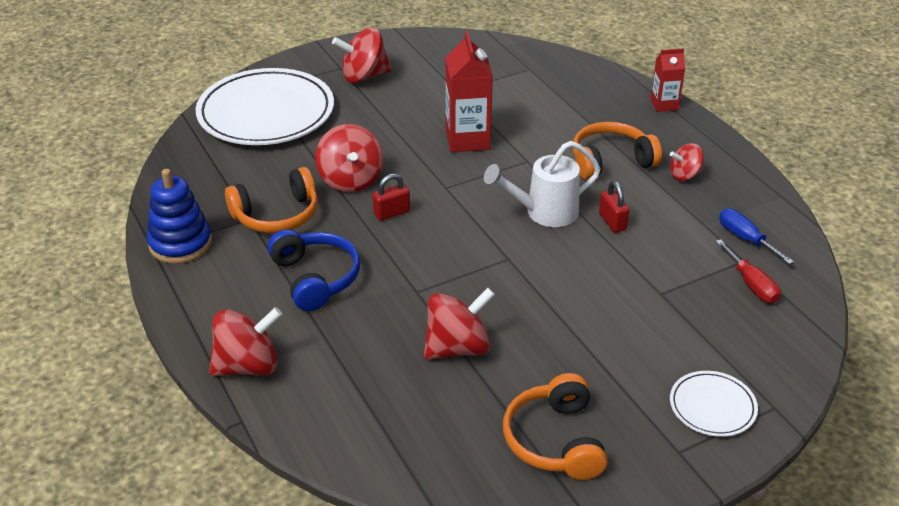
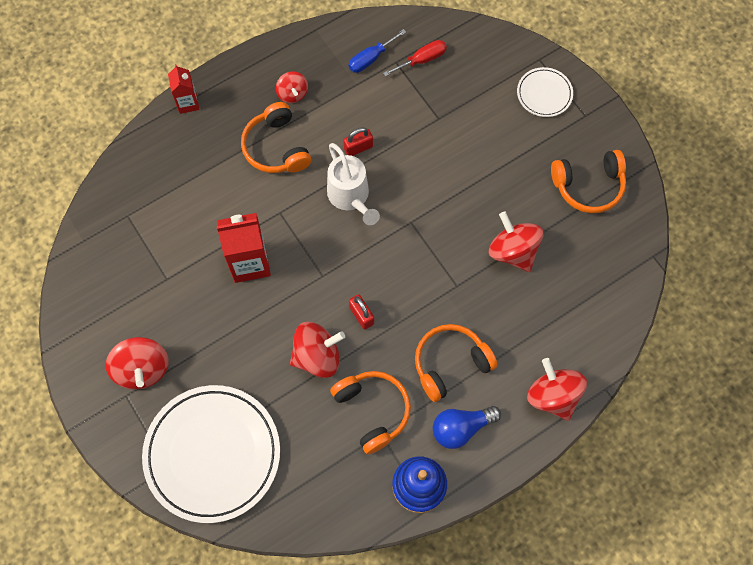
camera: 95 degrees left, 30 degrees up
blue headphones [267,229,360,311] -> orange headphones [415,324,498,402]
none -> blue light bulb [433,406,501,449]

